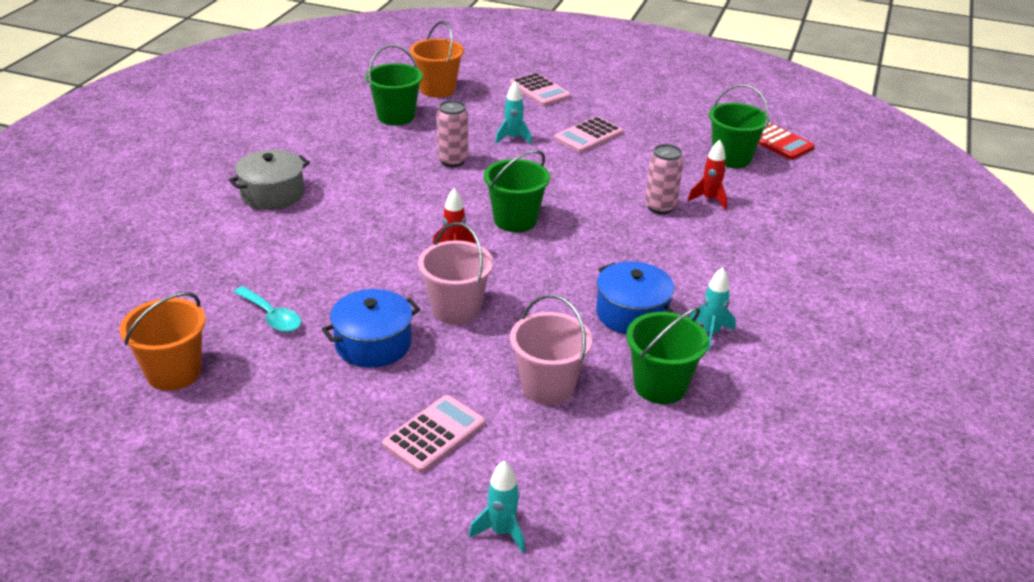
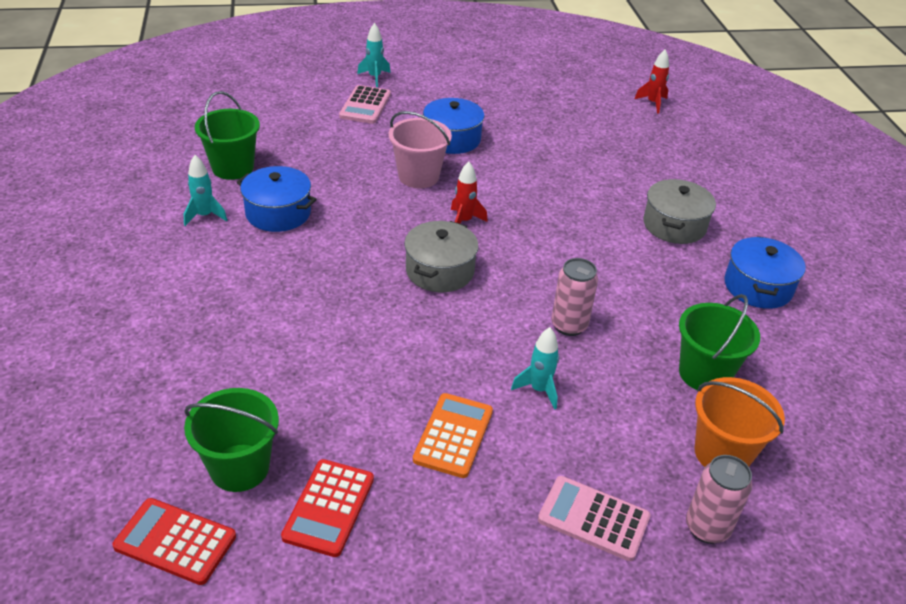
camera: 150 degrees right, 5 degrees up
orange bucket [120,292,206,391] -> none
turquoise spoon [234,286,301,332] -> none
turquoise rocket [469,461,525,553] -> turquoise rocket moved to [357,23,391,87]
green bucket [484,150,550,232] -> grey pot [404,221,479,292]
pink bucket [510,294,592,405] -> none
pink calculator [554,116,623,153] -> orange calculator [413,393,493,478]
pink can [645,144,684,214] -> pink can moved to [686,455,752,544]
red rocket [688,139,727,210] -> red rocket moved to [635,50,669,114]
none -> red calculator [281,459,374,557]
none -> blue pot [724,236,806,309]

